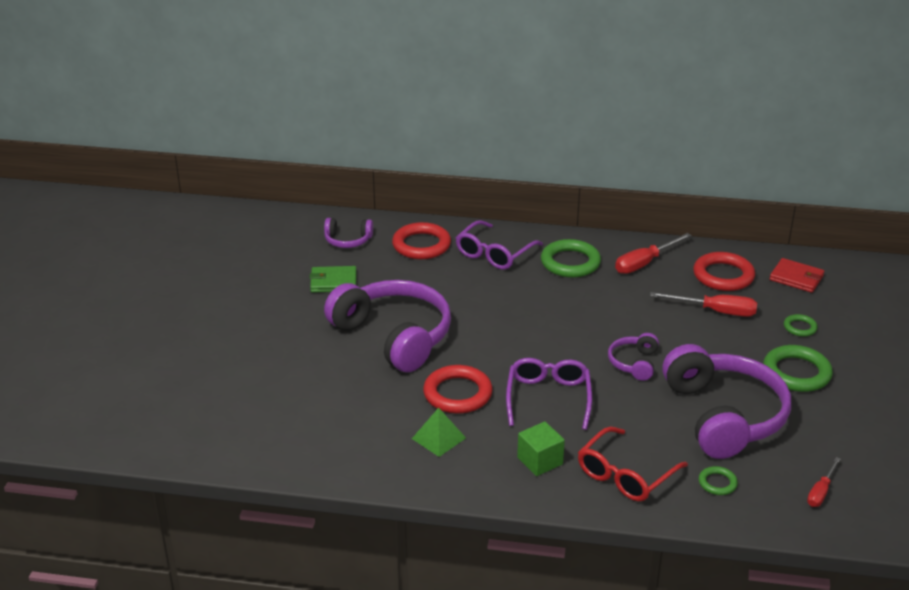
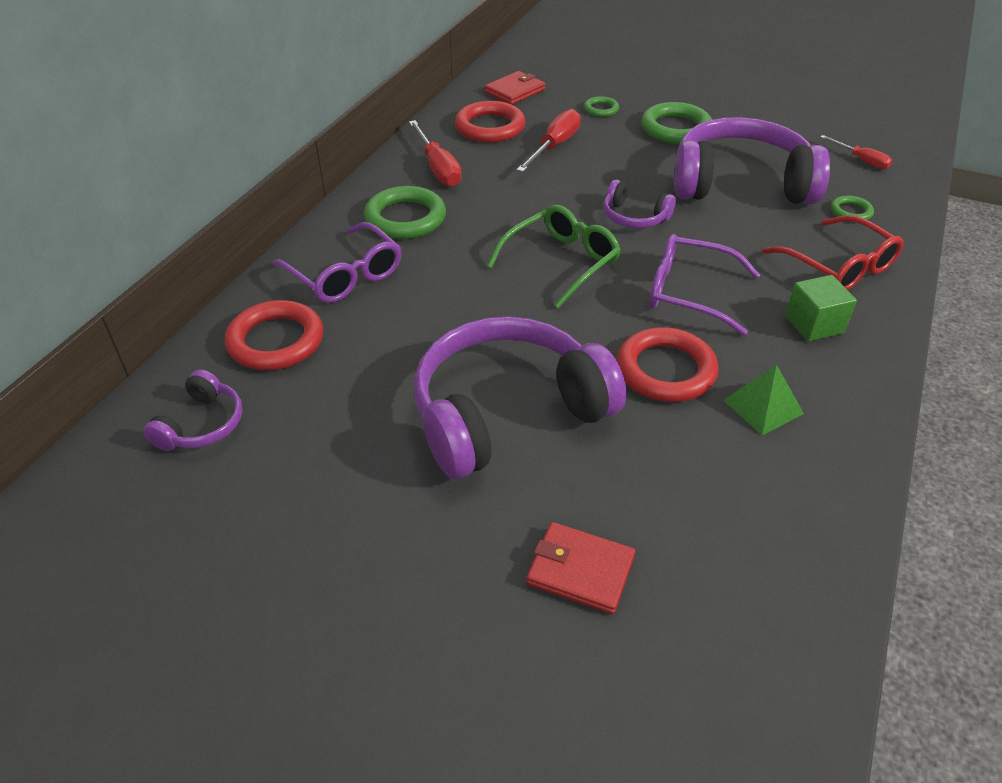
camera: 75 degrees left, 10 degrees up
green wallet [310,266,357,293] -> none
none -> green glasses [487,205,621,308]
none -> red wallet [526,522,635,614]

